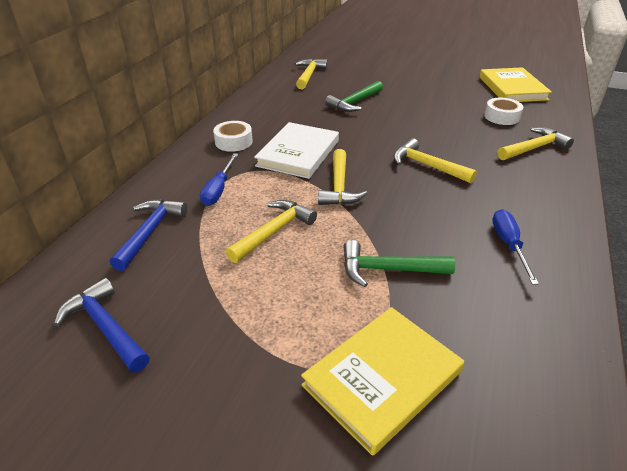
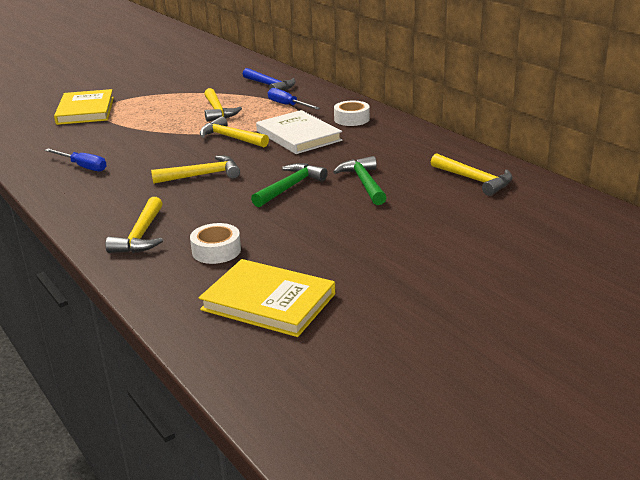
camera: 125 degrees right, 10 degrees down
blue hammer [54,278,150,373] -> none
green hammer [343,240,455,287] -> green hammer moved to [251,163,328,207]

